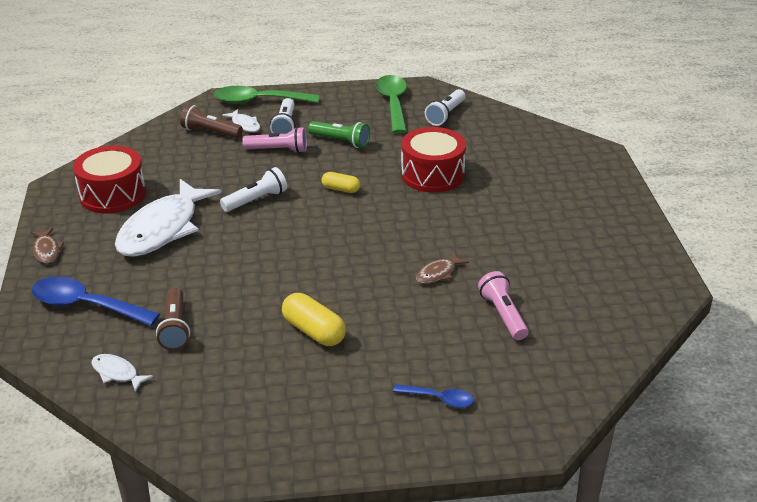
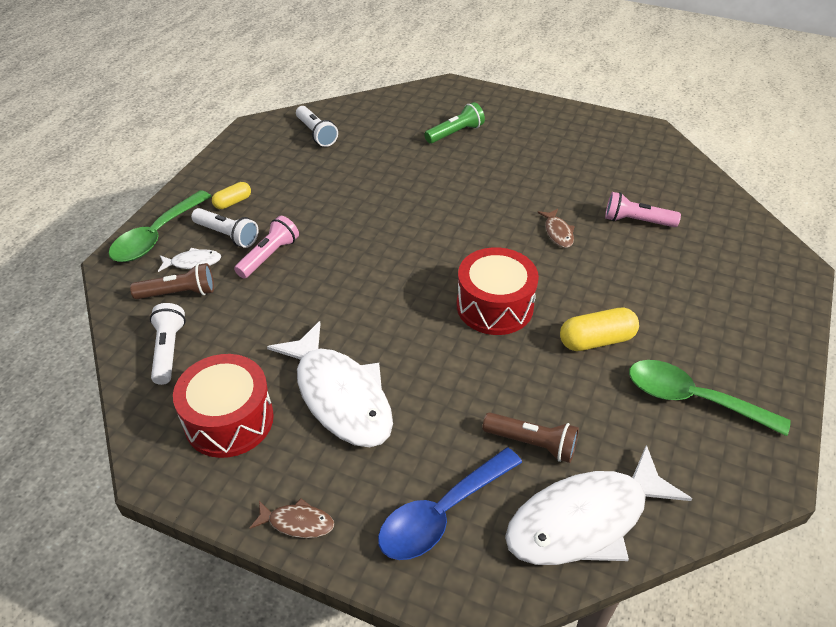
camera: 60 degrees left, 10 degrees up
white fish [92,354,153,392] -> white fish [505,445,692,565], size x2.35
brown flashlight [180,105,243,138] -> brown flashlight turned 150 degrees counterclockwise [130,263,214,299]
white flashlight [220,167,287,212] -> white flashlight moved to [150,303,186,385]
green flashlight [308,121,370,148] -> green flashlight moved to [424,102,485,144]
yellow capsule [321,172,360,193] -> yellow capsule moved to [212,182,251,209]
green spoon [376,75,407,134] -> green spoon moved to [629,360,791,436]
blue spoon [393,384,474,408] -> none
red drum [401,127,466,193] -> red drum moved to [457,247,539,335]

